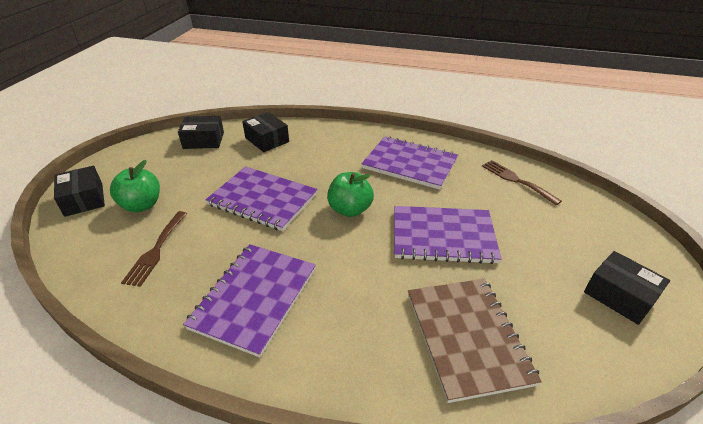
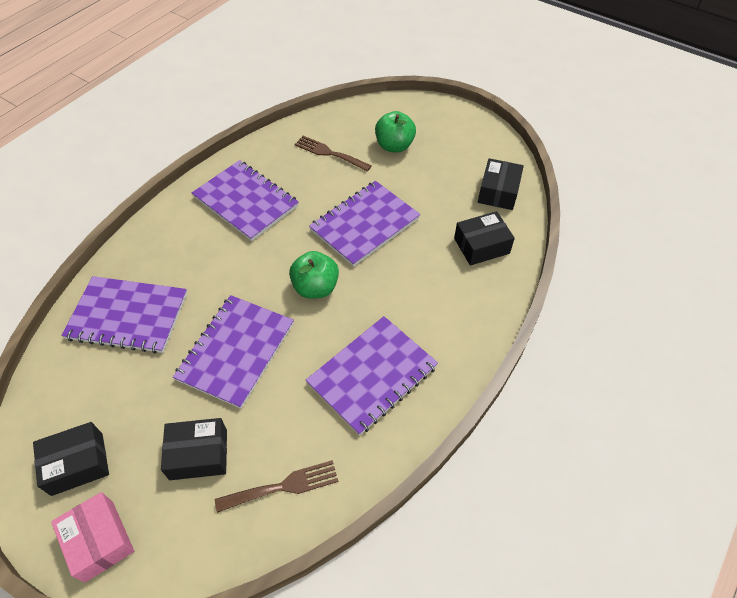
camera: 110 degrees right, 15 degrees up
black box [54,166,105,217] -> black box moved to [161,418,227,480]
brown notebook [408,279,542,403] -> purple notebook [61,276,187,354]
none -> pink box [51,492,134,583]

